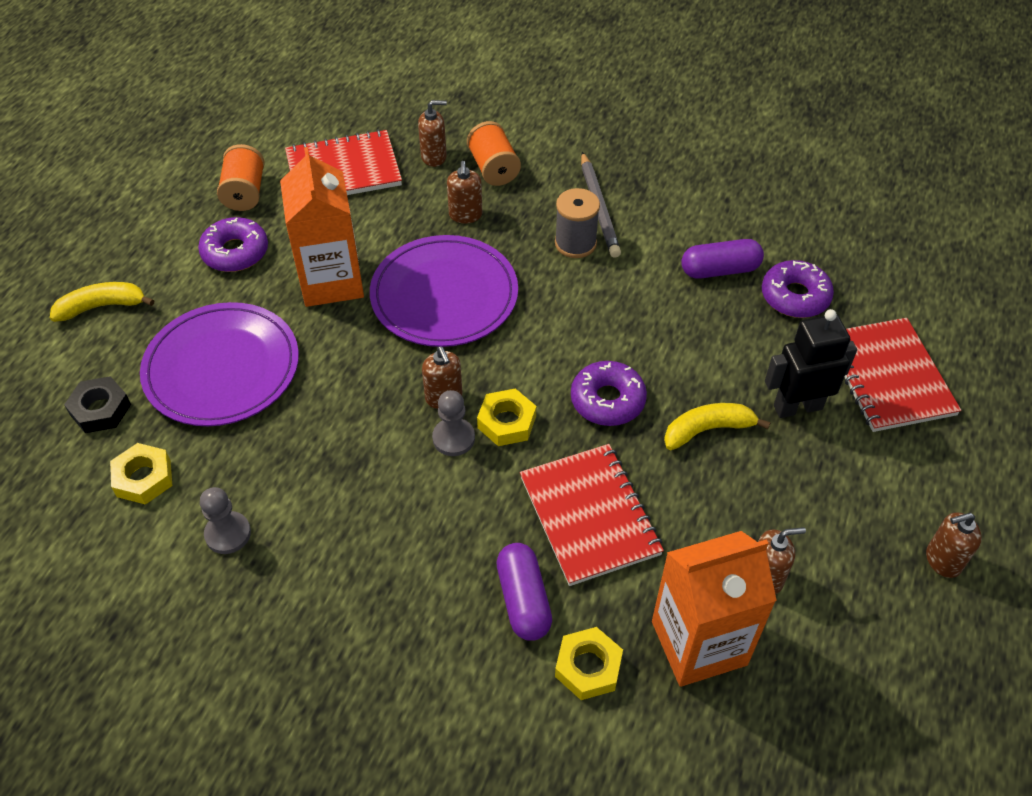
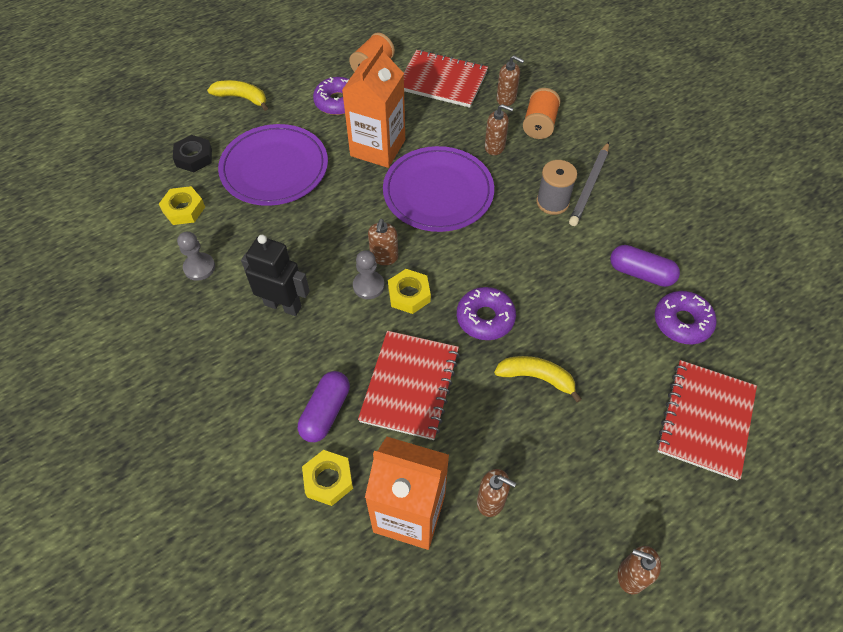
camera: 35 degrees right, 5 degrees up
brown soap dispenser [447,161,482,224] -> brown soap dispenser turned 105 degrees counterclockwise [485,104,513,155]
black robot [765,309,857,418] -> black robot moved to [241,235,310,316]

